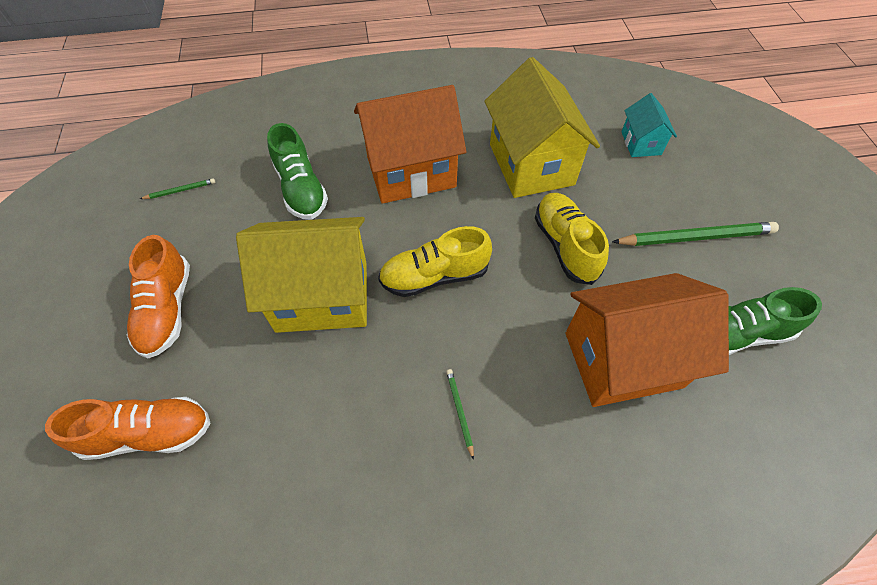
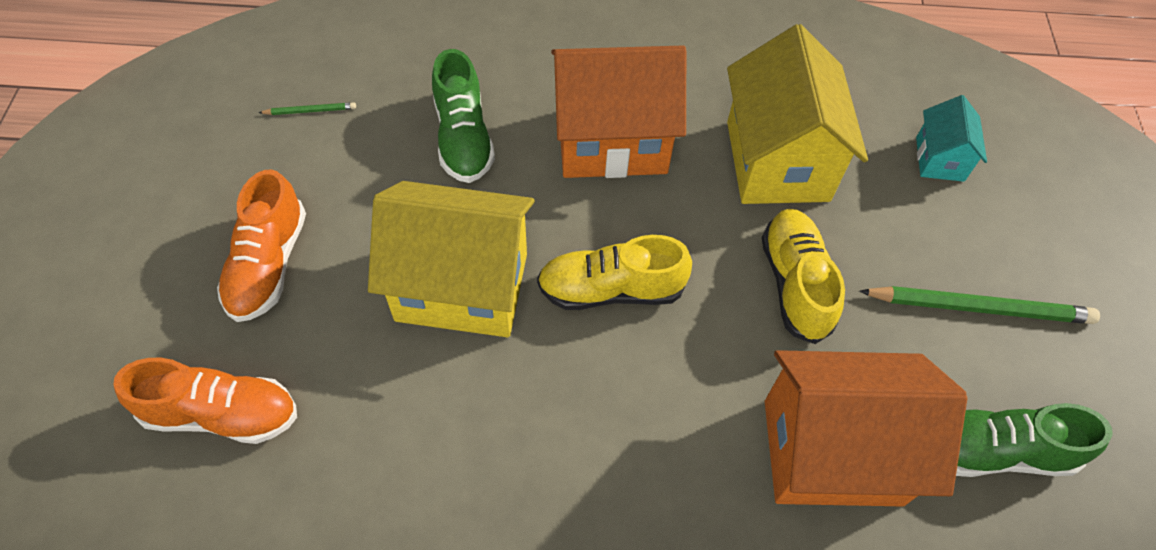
camera: 10 degrees right, 0 degrees up
green pencil [446,369,474,460] -> none

